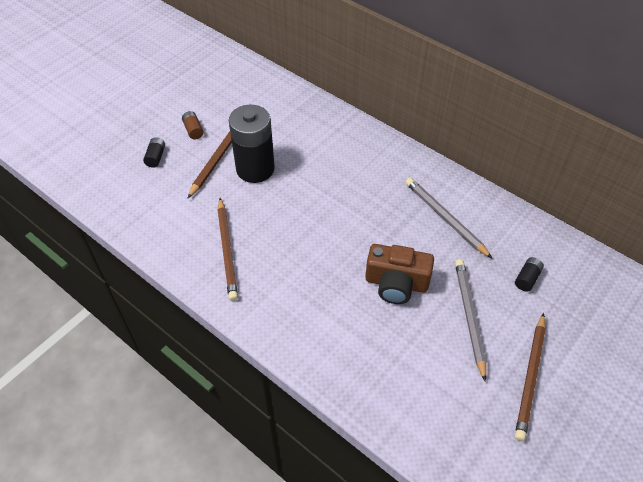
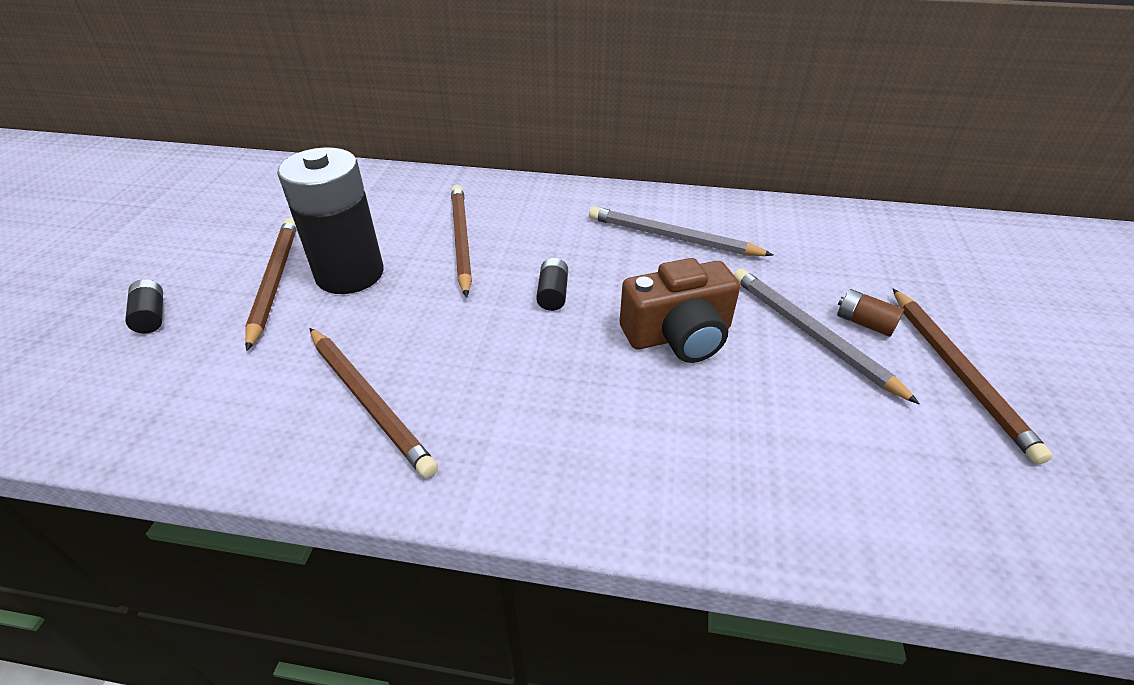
camera: 30 degrees left, 10 degrees down
brown battery [182,111,204,140] -> brown battery moved to [837,289,904,337]
black battery [515,257,544,291] -> black battery moved to [536,258,568,311]
none -> brown pencil [451,185,472,298]

